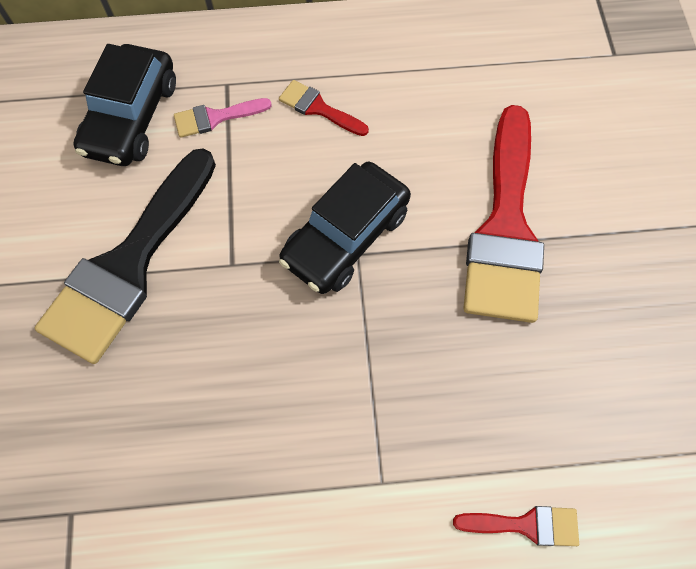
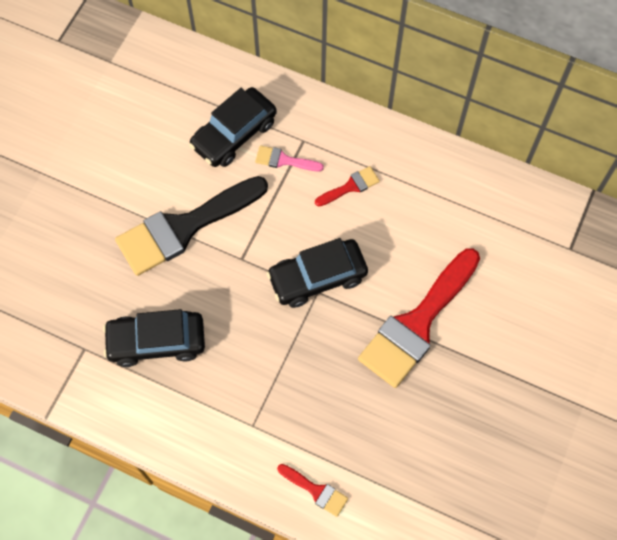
camera: 30 degrees right, 0 degrees up
red brush [279,80,369,136] -> red brush turned 90 degrees clockwise [315,166,380,207]
none -> black car [103,309,205,367]

